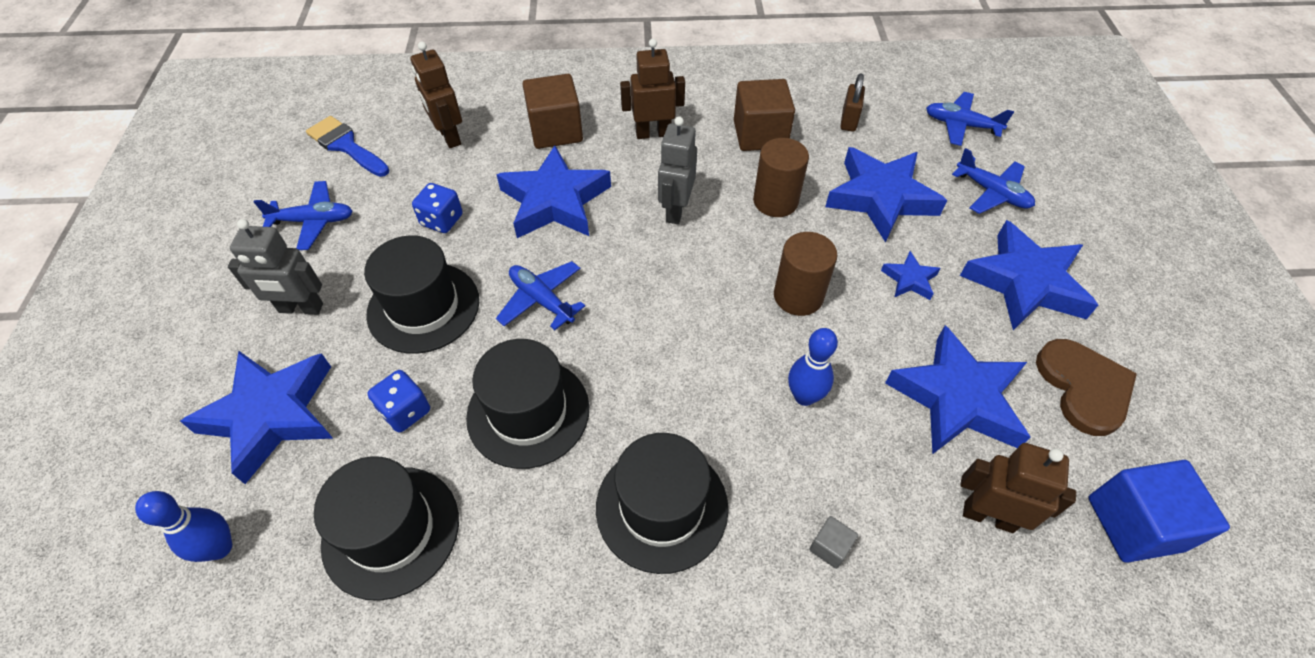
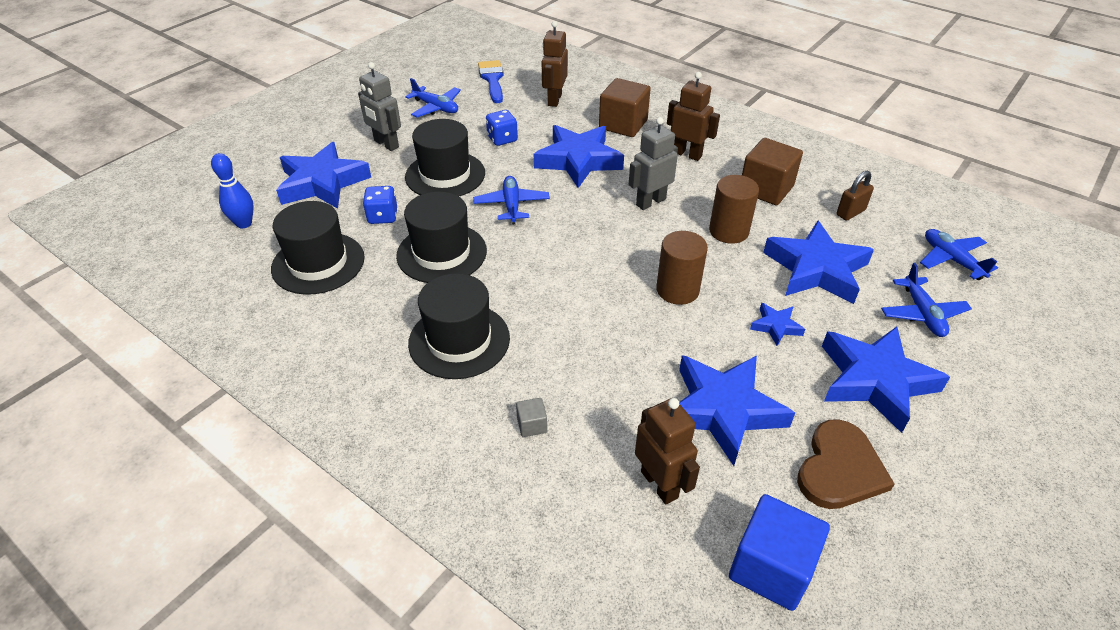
camera: 40 degrees right, 10 degrees down
blue bowling pin [788,328,838,406] -> none

